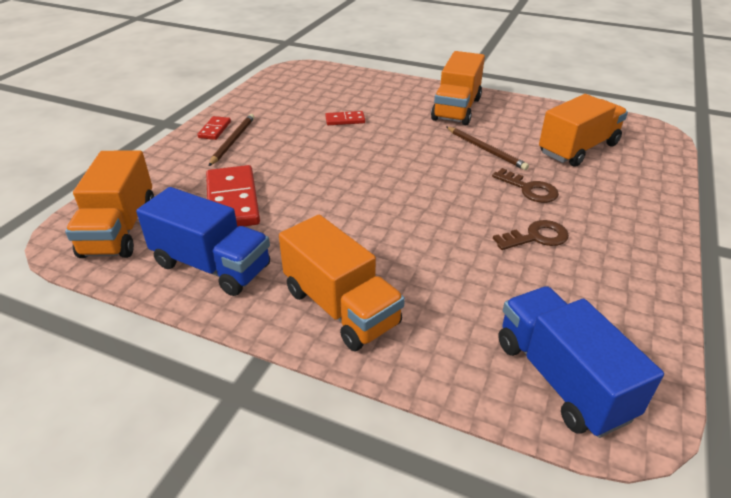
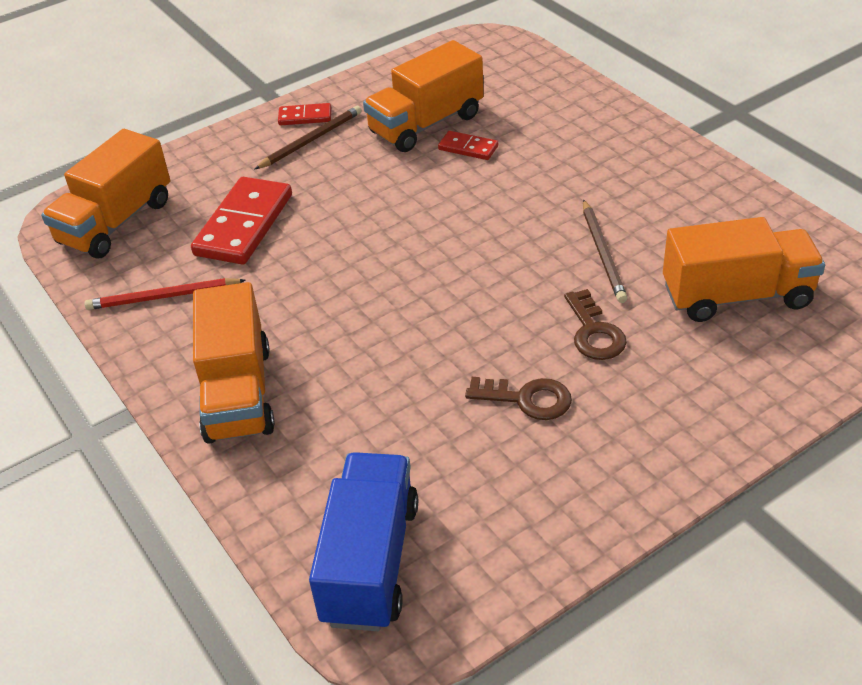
camera: 35 degrees right, 5 degrees up
blue truck [136,187,270,296] -> red pencil [84,278,246,310]
red domino [197,116,231,140] -> red domino turned 45 degrees clockwise [278,103,331,125]
orange truck [431,51,485,125] -> orange truck moved to [363,40,484,152]

